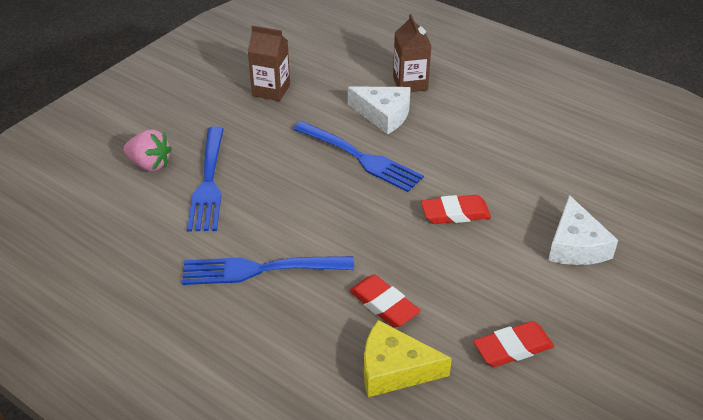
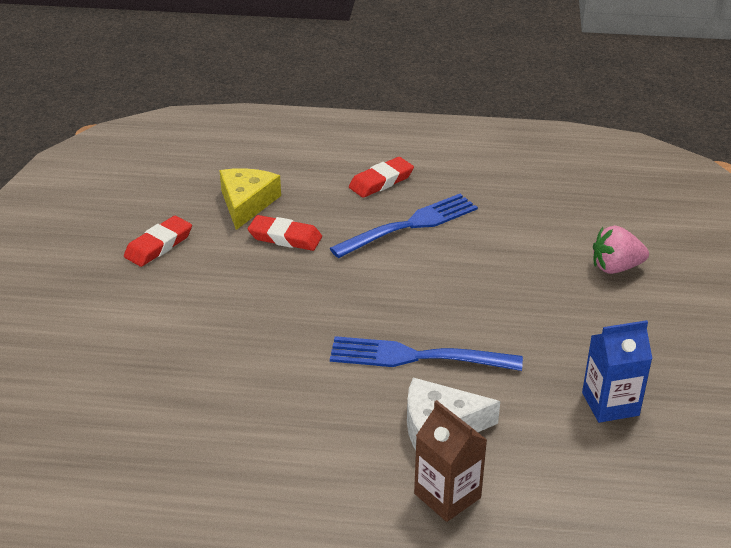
camera: 150 degrees right, 5 degrees down
blue fork [187,126,224,231] -> none
brown carton [248,26,290,101] -> blue carton [582,320,653,423]
yellow cheese [364,320,452,397] -> yellow cheese turned 60 degrees counterclockwise [219,168,281,230]
red eraser [421,195,491,224] -> red eraser moved to [349,157,414,198]
white cheese [548,195,618,265] -> none

